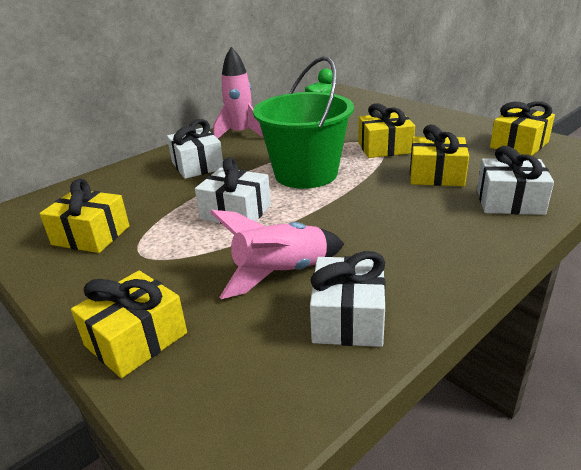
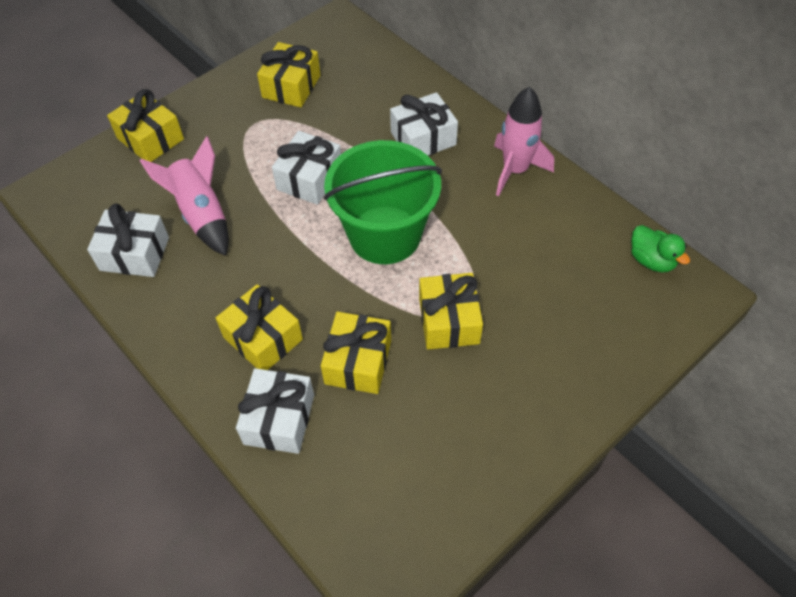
camera: 90 degrees right, 25 degrees up
yellow gift [490,101,555,156] -> yellow gift moved to [216,284,303,370]

